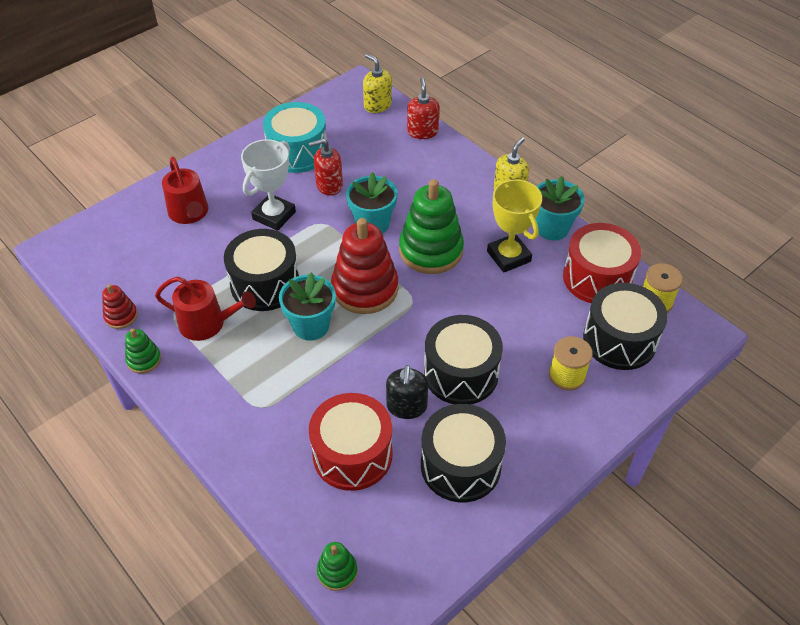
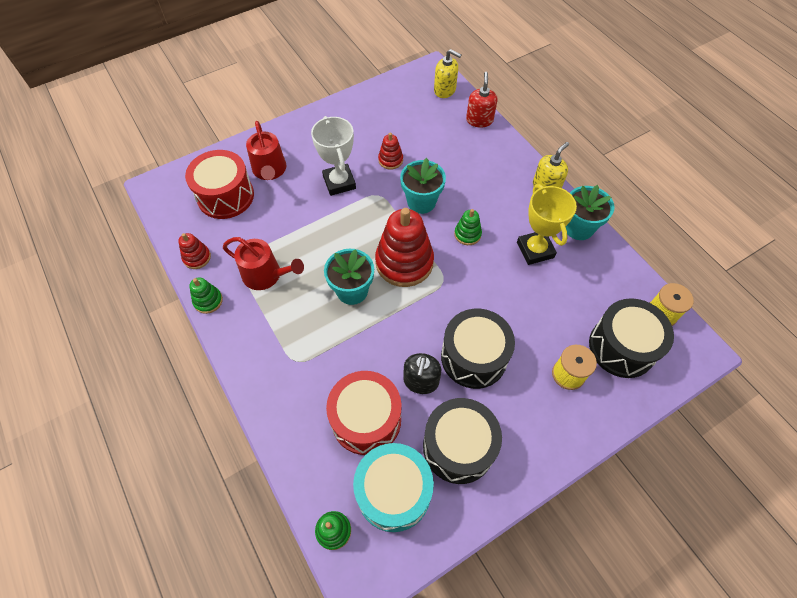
camera: 10 degrees right, 10 degrees up
black drum [224,229,299,311] -> none
white trophy [241,139,296,231] -> white trophy turned 60 degrees counterclockwise [311,116,356,196]
turquoise drum [263,102,327,173] -> turquoise drum moved to [353,443,434,532]
red soap dispenser [309,139,343,196] -> red stacking toy [378,133,403,170]
yellow soap dispenser [363,54,392,113] -> yellow soap dispenser turned 150 degrees clockwise [434,49,462,98]
green stacking toy [399,179,464,274] -> green stacking toy [454,209,482,245], size x0.48
red drum [563,223,641,303] -> red drum moved to [185,150,254,219]

